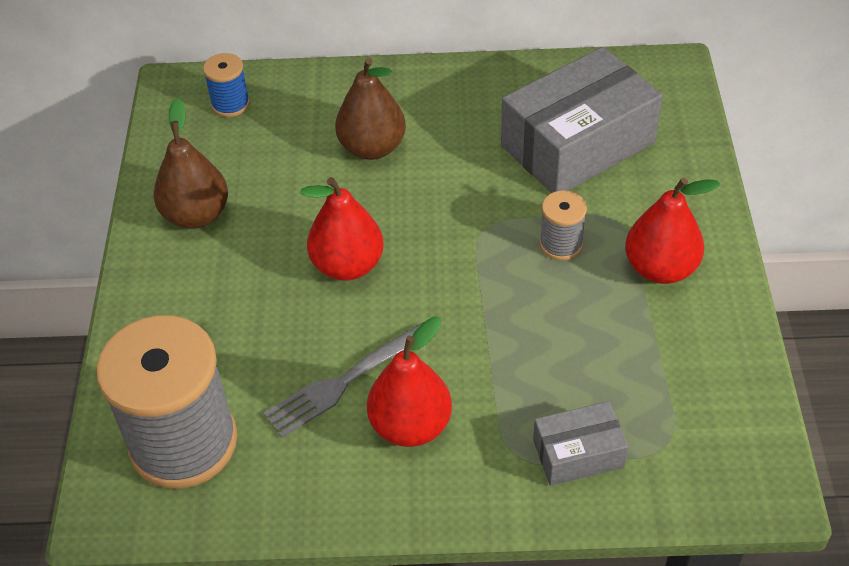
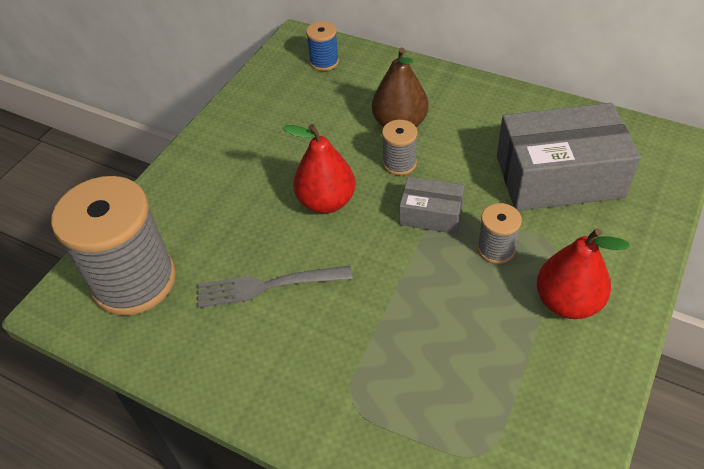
camera: 30 degrees right, 0 degrees up
brown pear [154,98,228,229] -> none
red pear [367,316,452,447] -> none
grey box [533,401,628,486] -> grey box moved to [399,177,464,234]
none -> grey spool [382,120,418,175]

